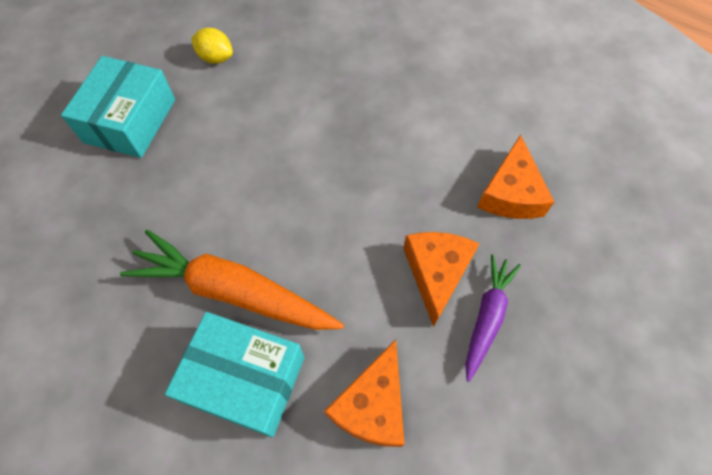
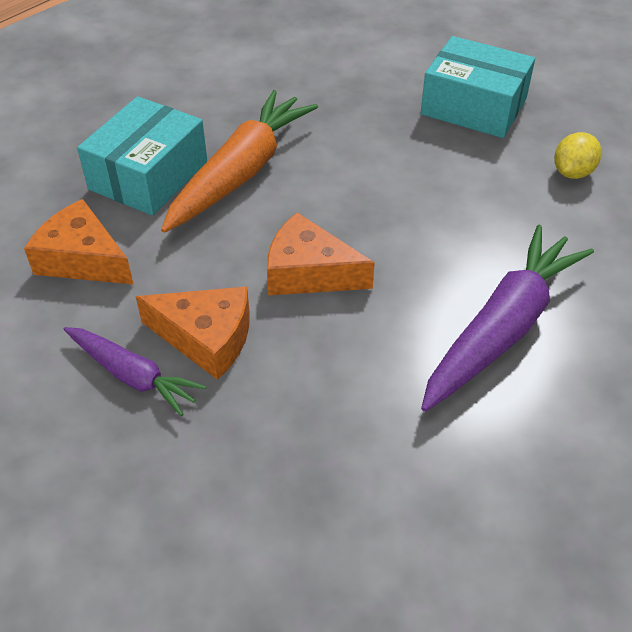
camera: 100 degrees right, 15 degrees down
orange cheese [477,134,554,219] -> orange cheese moved to [267,212,375,295]
none -> purple carrot [421,225,594,412]

